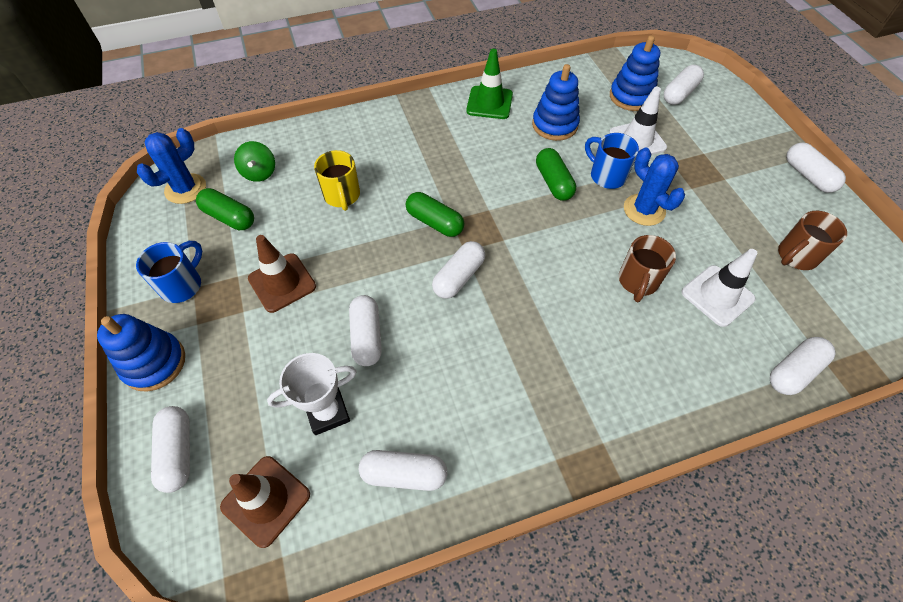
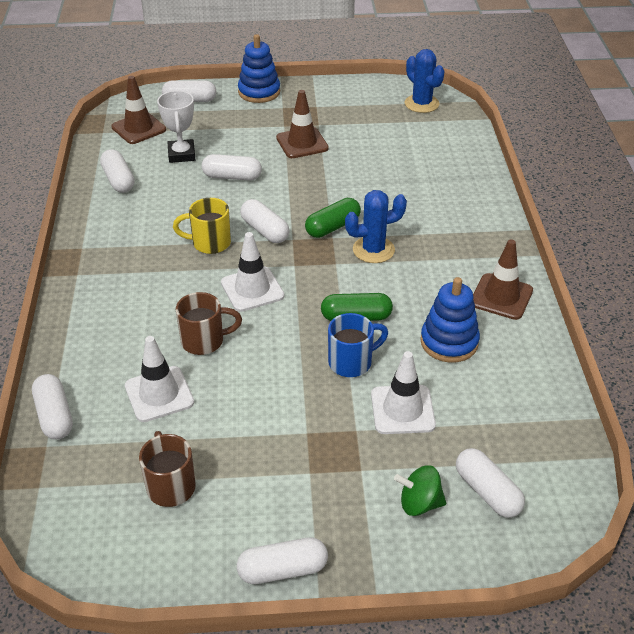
camera: 105 degrees right, 15 degrees down
blue mug [136,241,202,303] -> none
green capsule [196,188,254,230] -> none
green spinning top [234,141,275,182] -> green spinning top moved to [394,465,446,516]
yellow mug [314,150,360,211] -> yellow mug moved to [173,198,231,254]
white capsule [359,450,447,491] -> white capsule turned 45 degrees counterclockwise [100,149,135,193]
green traffic cone [466,49,513,119] -> brown traffic cone [473,239,533,320]
blue stacking toy [610,35,660,111] -> none
brown mug [619,235,676,302] -> brown mug turned 135 degrees clockwise [176,292,242,355]
blue cactus [624,147,685,226] -> blue cactus moved to [345,190,407,263]
none -> white traffic cone [221,232,284,312]

